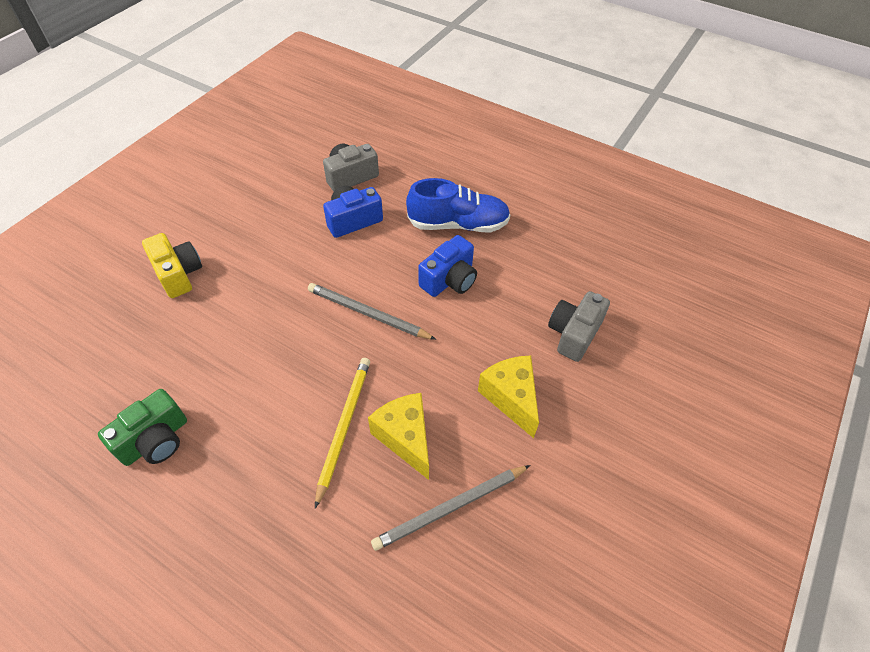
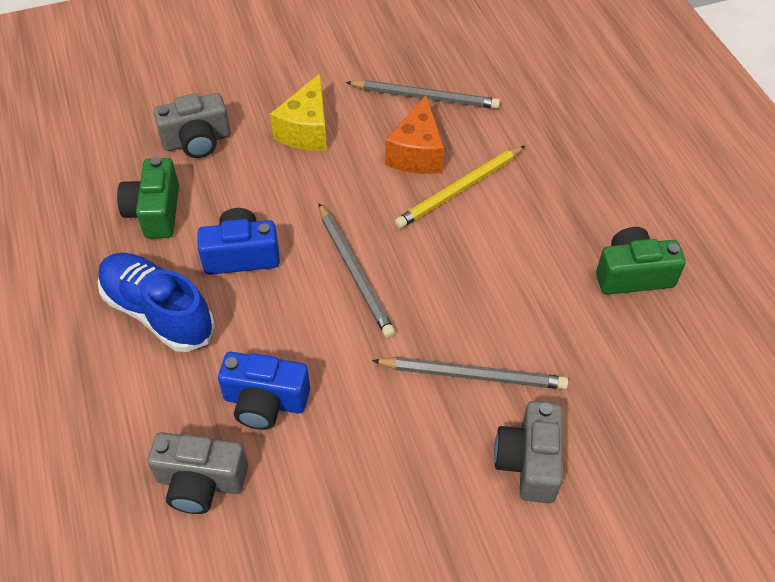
camera: 140 degrees left, 0 degrees up
yellow camera [142,233,202,298] -> grey camera [494,401,563,503]
yellow cheese [368,393,429,480] -> orange cheese [385,95,444,174]
none -> green camera [117,157,179,239]
none -> grey pencil [372,357,569,389]

